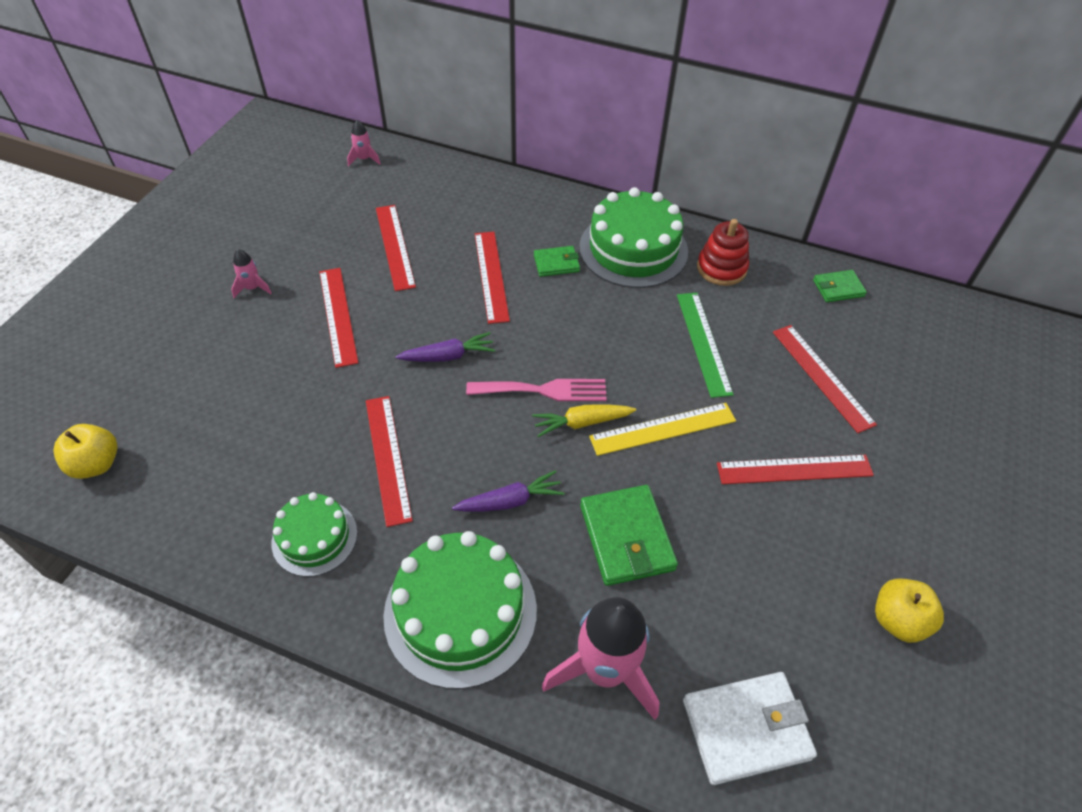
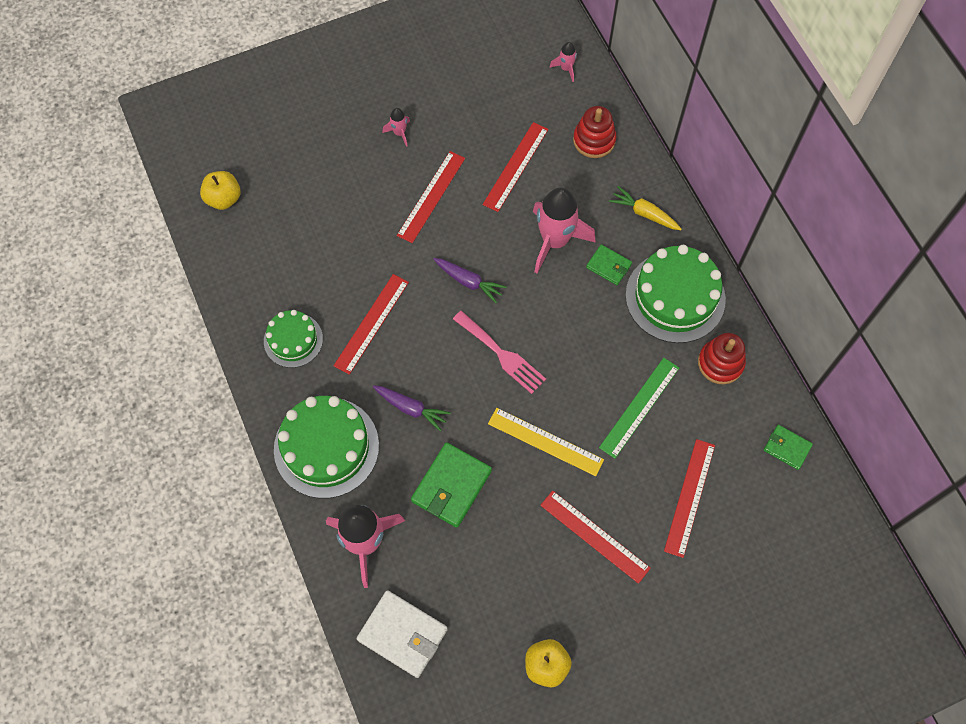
camera: 45 degrees right, 15 degrees up
red ruler [475,232,510,324] -> pink rocket [533,187,596,274]
yellow carrot [532,404,636,437] -> yellow carrot moved to [609,186,681,230]
none -> red stacking toy [573,106,616,158]

